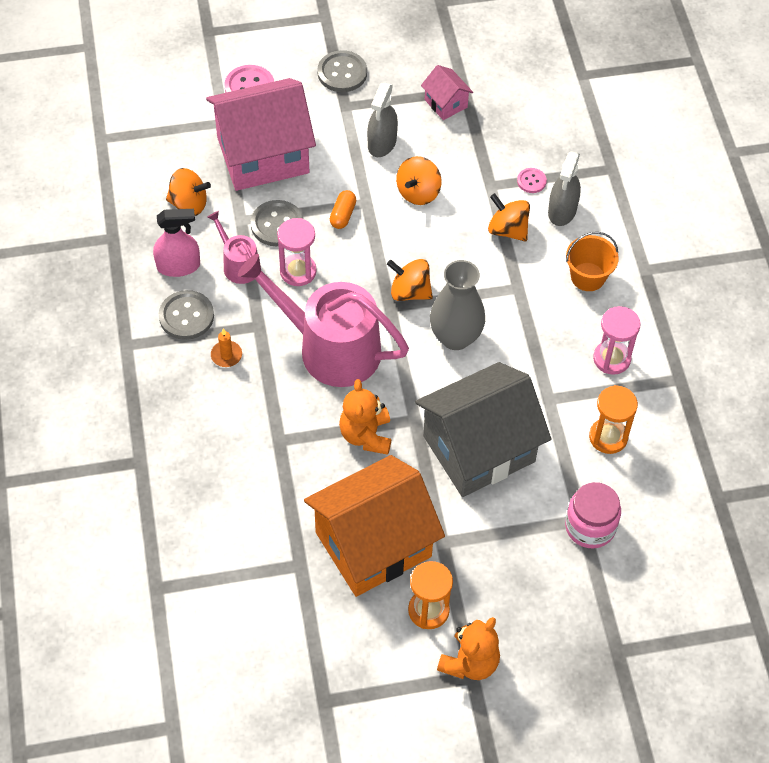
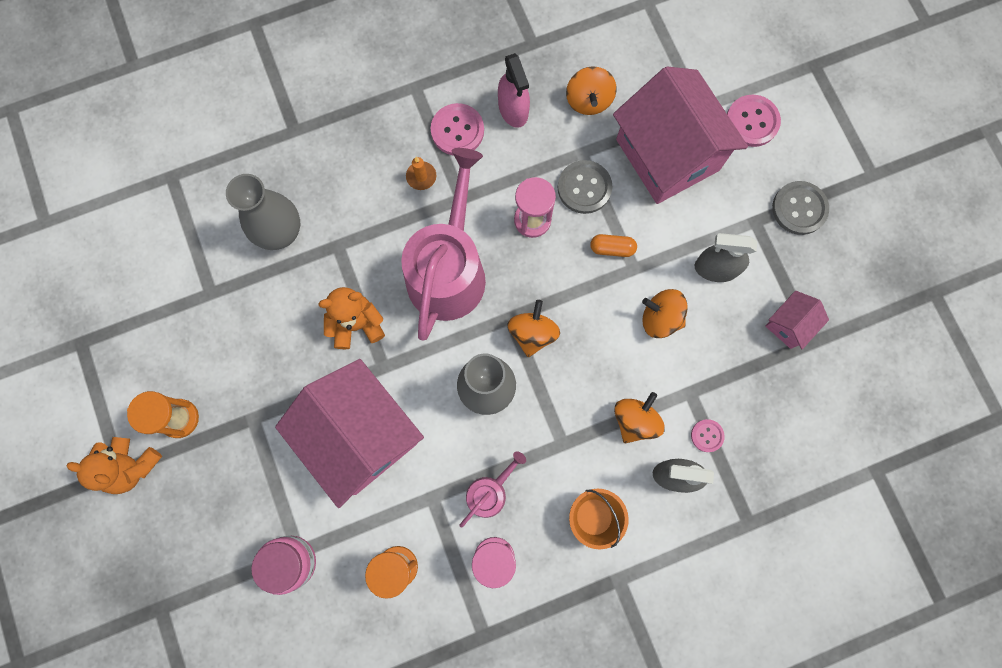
camera: 80 degrees right, 20 degrees up
grey button [159,290,214,340] -> pink button [431,103,484,155]
pink watering can [207,211,258,284] -> pink watering can moved to [460,451,526,527]
orange house [304,455,445,597] -> none
grey house [415,362,551,497] -> pink house [275,359,424,508]
none -> grey vase [226,174,300,250]

